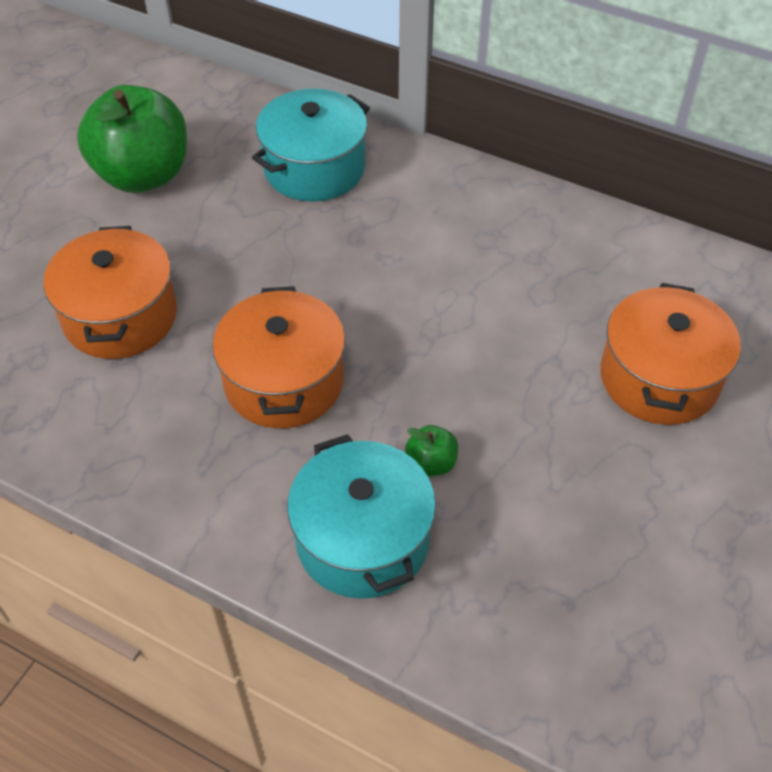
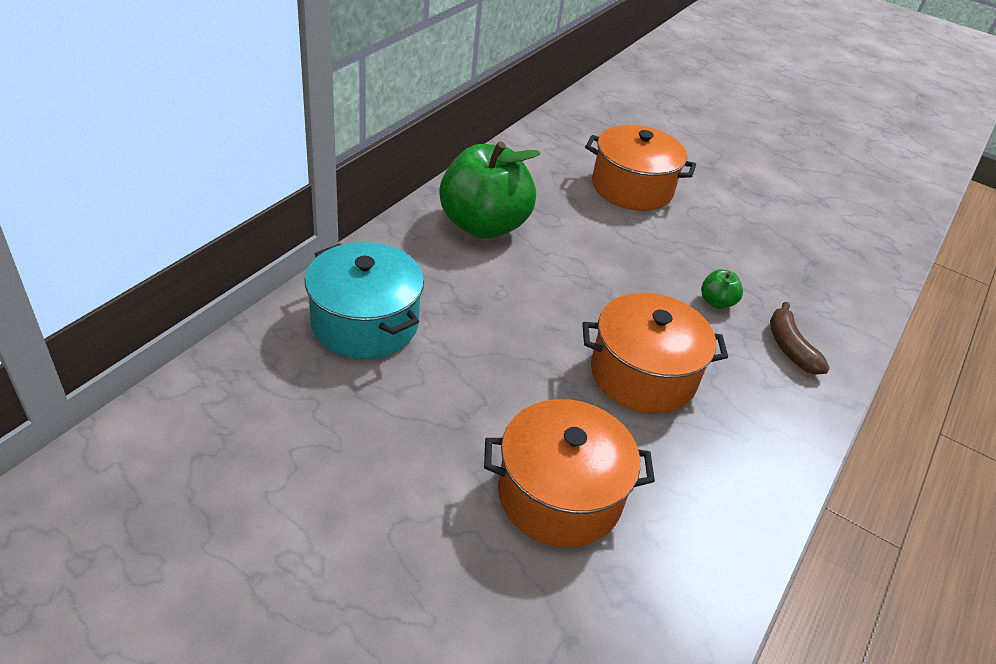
camera: 90 degrees left, 10 degrees down
green apple [77,85,187,193] -> green apple moved to [439,141,541,239]
turquoise pot [287,434,436,599] -> brown banana [770,302,830,375]

